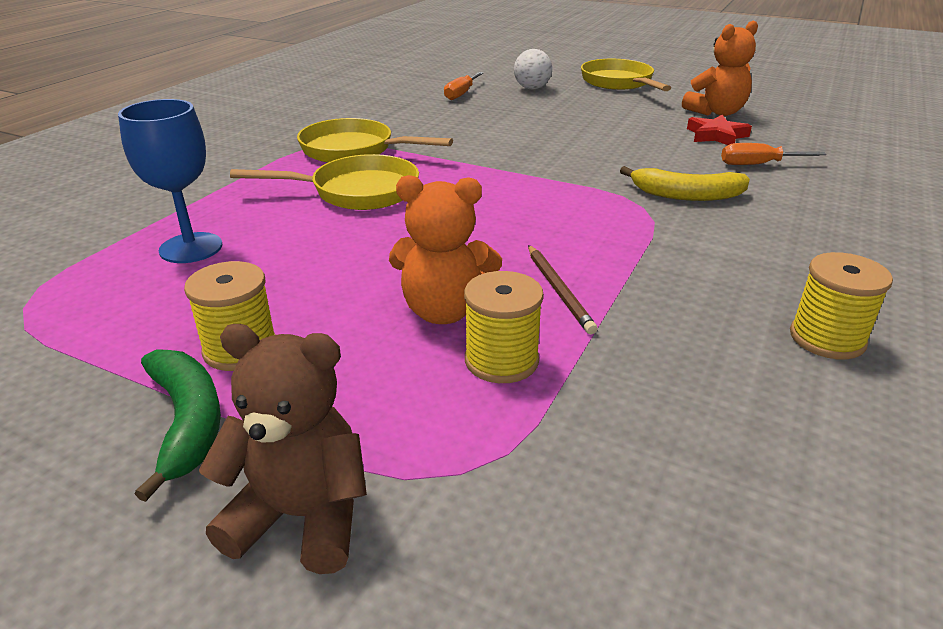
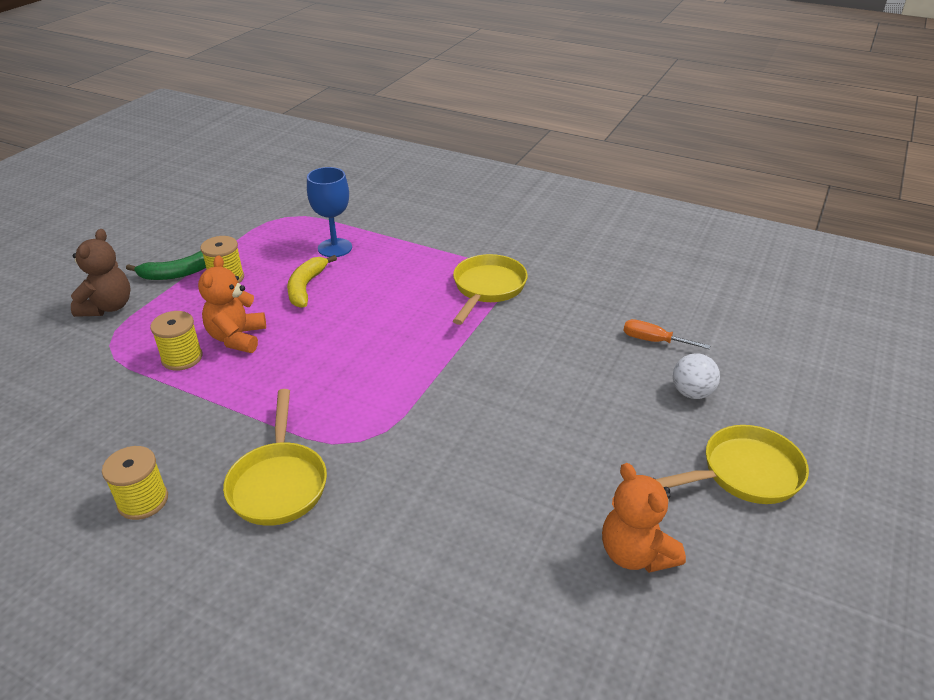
camera: 90 degrees right, 5 degrees up
yellow pan [230,154,419,210] -> yellow pan moved to [223,389,327,526]
brown pencil [528,245,598,334] -> none
yellow banana [620,166,750,201] -> yellow banana moved to [287,255,337,308]
red star [687,115,752,145] -> none
orange screwdriver [721,143,826,165] -> none

